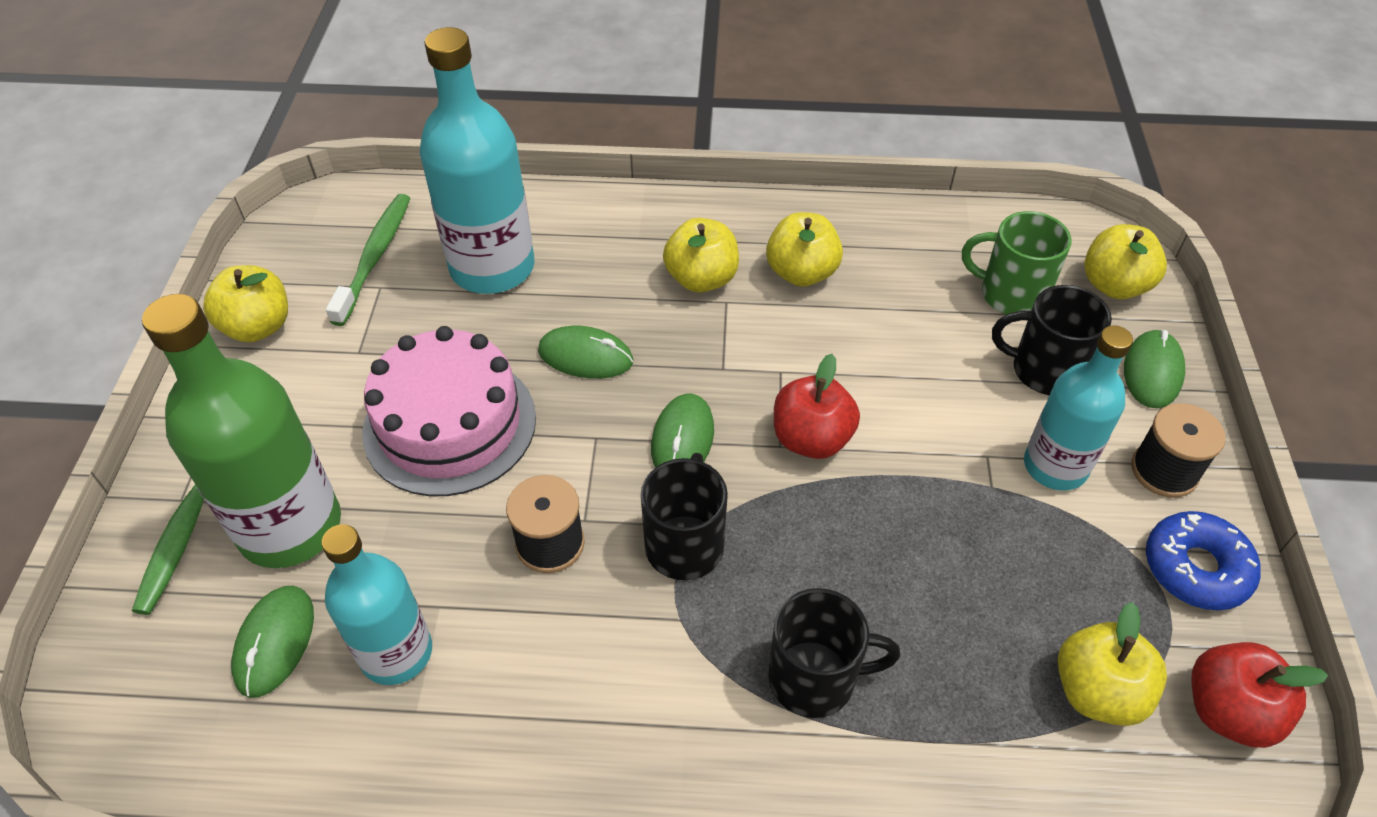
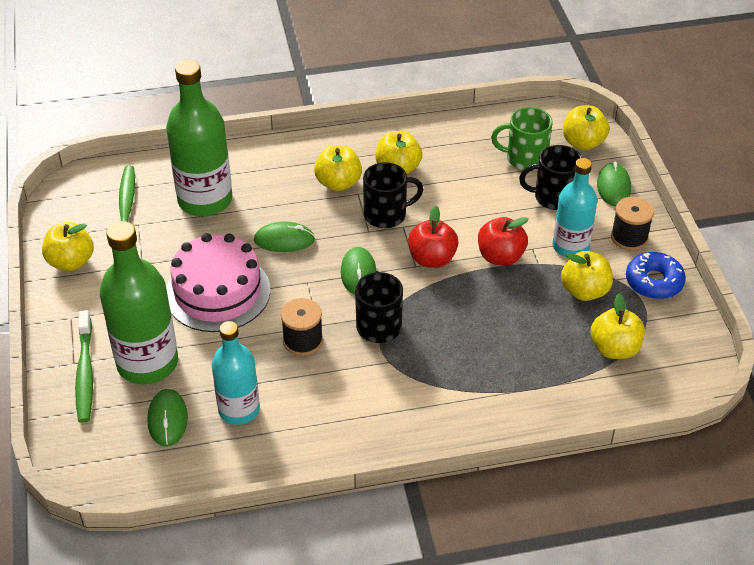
camera: 15 degrees left, 5 degrees down
turquoise bottle [420,27,534,294] -> green bottle [166,60,232,216]
black mug [768,588,900,718] -> black mug moved to [363,162,423,228]
red apple [1191,642,1328,748] -> red apple moved to [478,217,529,266]
none -> yellow apple [561,251,613,301]

